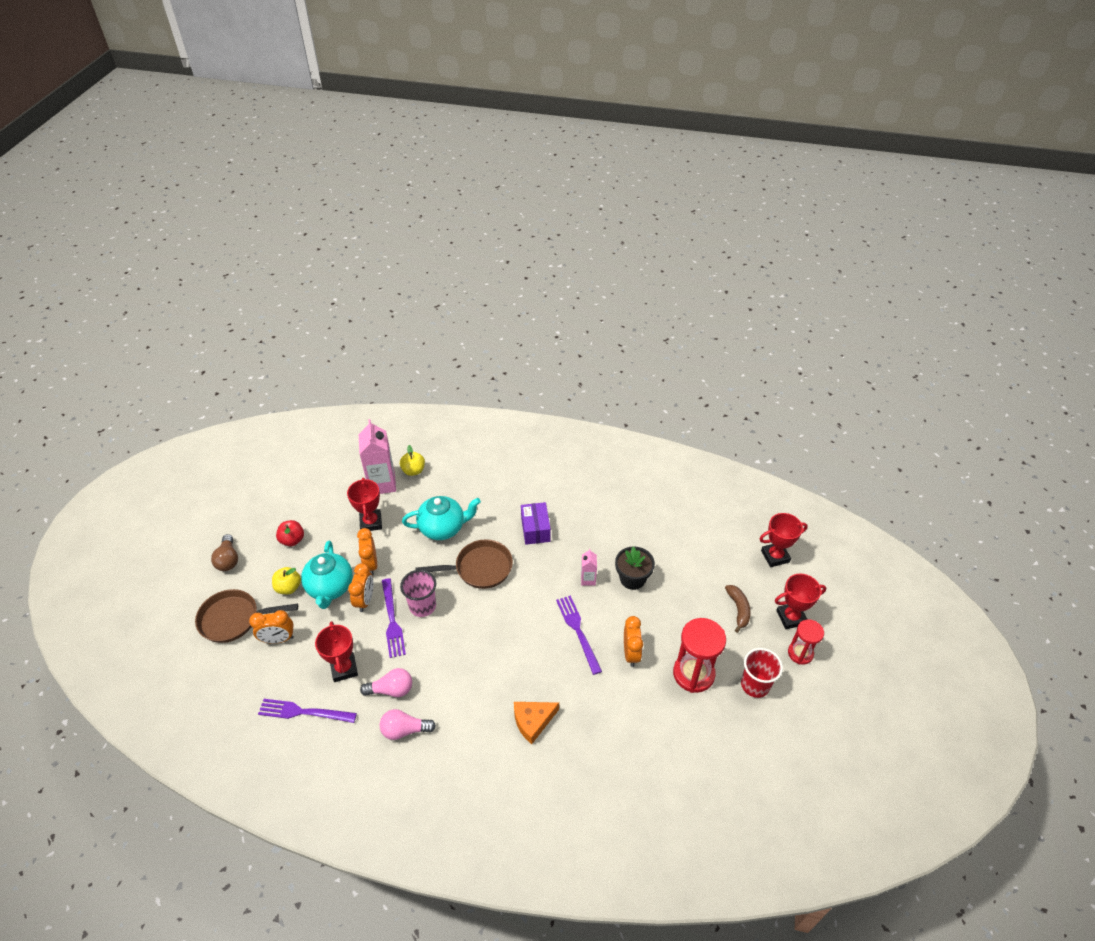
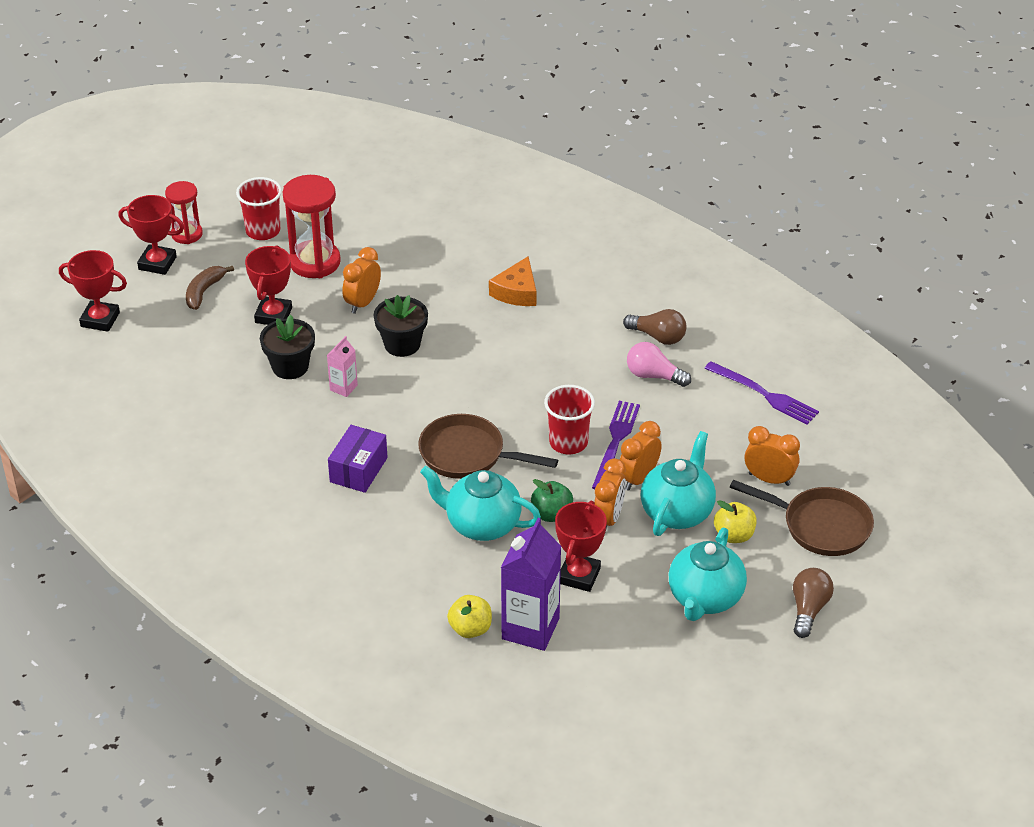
camera: 150 degrees left, 5 degrees down
red apple [276,520,304,546] -> turquoise teapot [669,528,747,621]
red trophy [315,621,358,682] -> red trophy moved to [245,245,292,325]
pink carton [359,419,396,494] -> purple carton [501,518,561,651]
pink light bulb [380,709,436,740] -> brown light bulb [623,309,686,345]
pink cup [400,570,436,617] -> red cup [544,385,595,454]
orange cheese [514,702,559,744] -> orange cheese turned 105 degrees clockwise [489,256,536,306]
purple fork [556,595,602,675] -> black flower pot [374,295,428,357]
none -> green apple [531,479,573,522]

